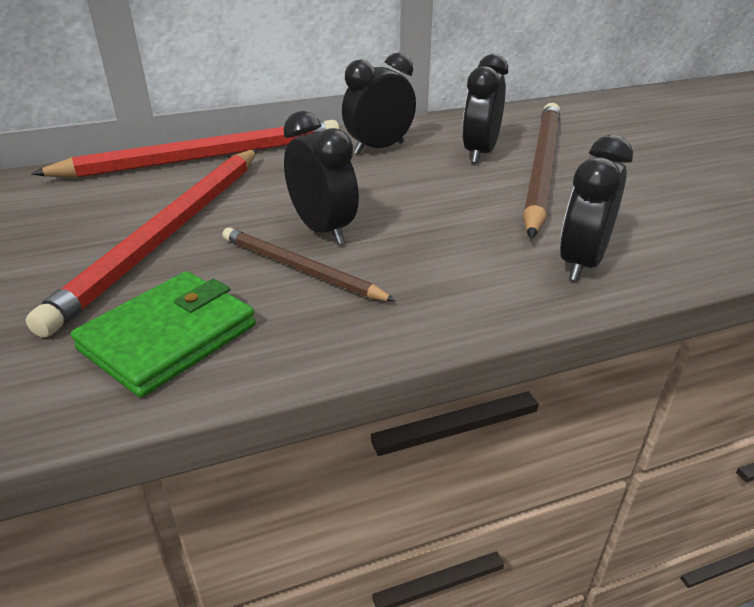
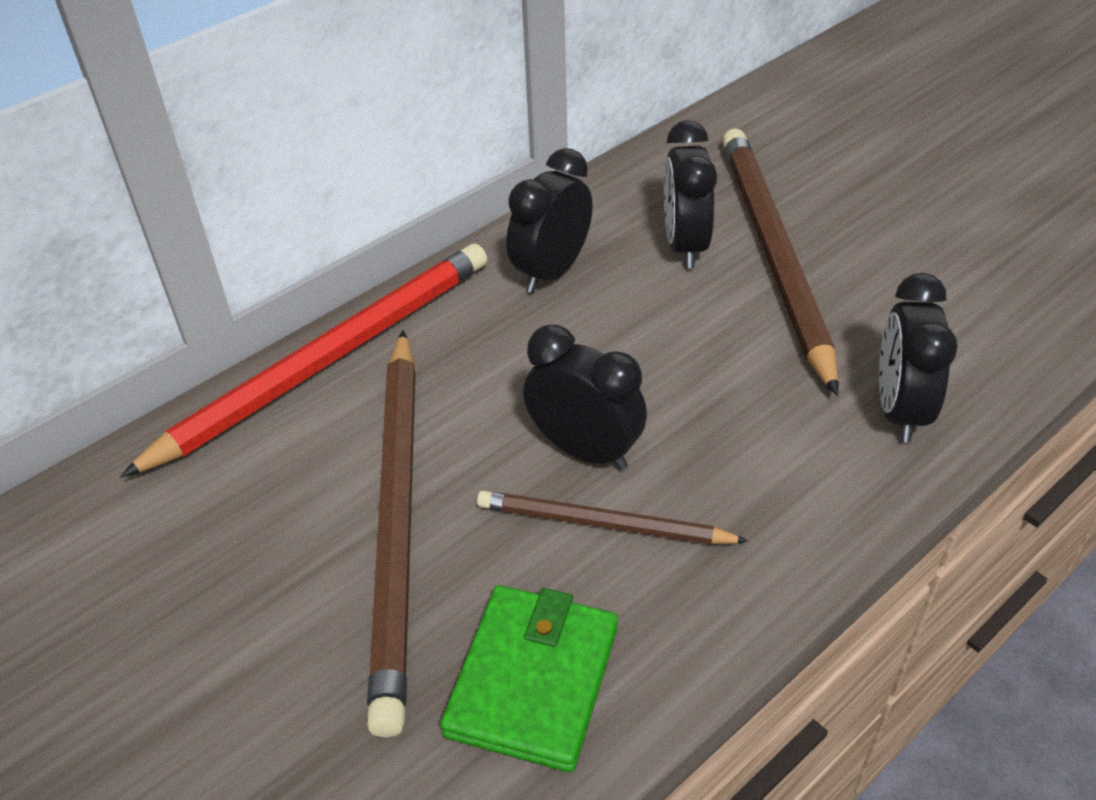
camera: 20 degrees left, 10 degrees up
red pencil [26,149,257,337] -> brown pencil [367,330,416,738]

